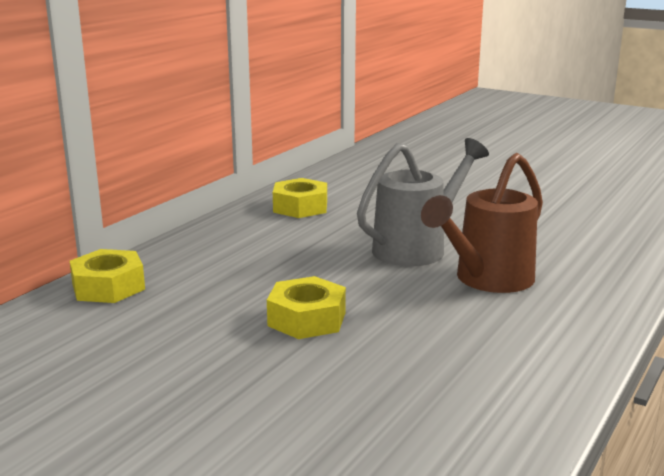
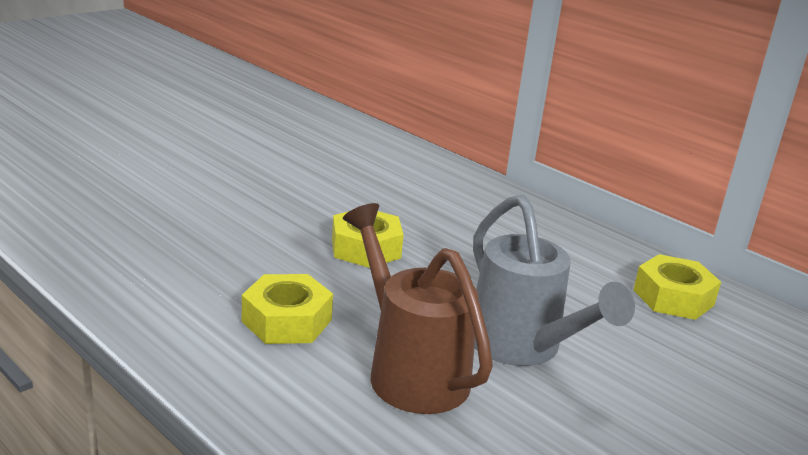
camera: 100 degrees right, 5 degrees up
yellow nut [70,249,145,303] -> yellow nut moved to [242,274,333,344]

